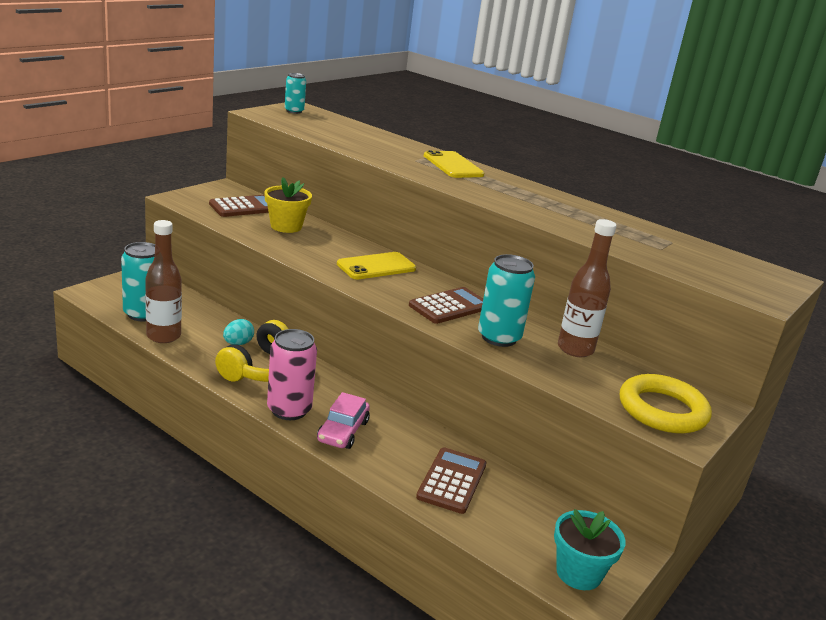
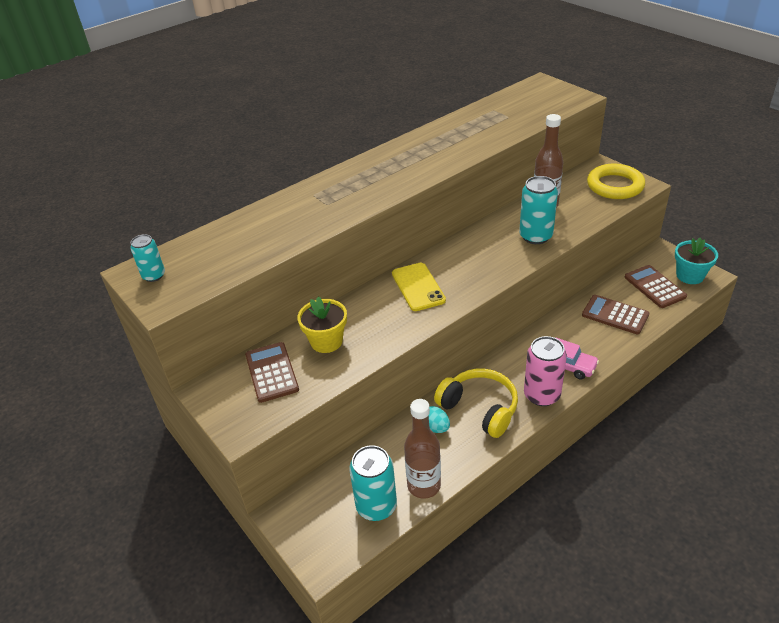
camera: 70 degrees left, 15 degrees up
brown calculator [409,287,483,324] -> brown calculator moved to [625,265,687,308]
yellow phone [424,150,484,178] -> none

